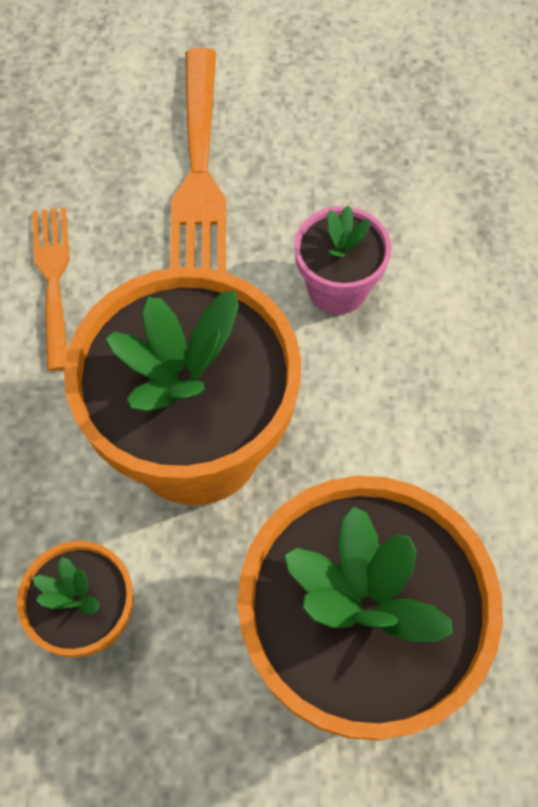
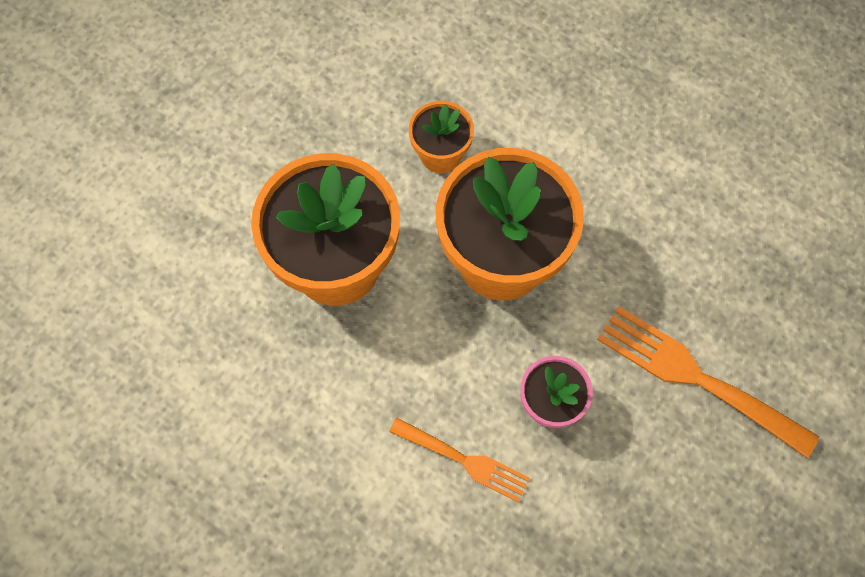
camera: 125 degrees right, 5 degrees up
orange fork [32,207,70,371] -> orange fork moved to [389,418,530,502]

